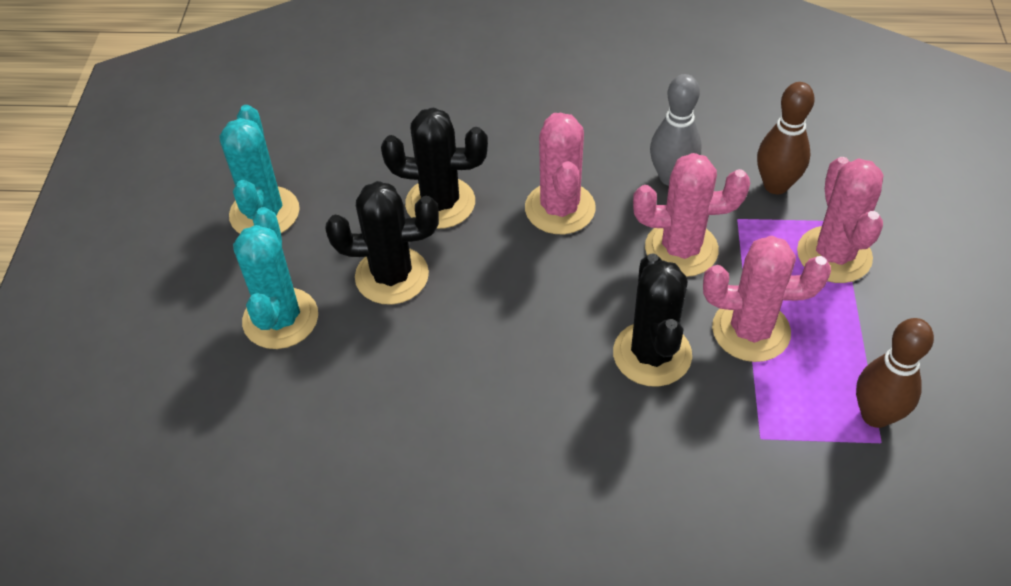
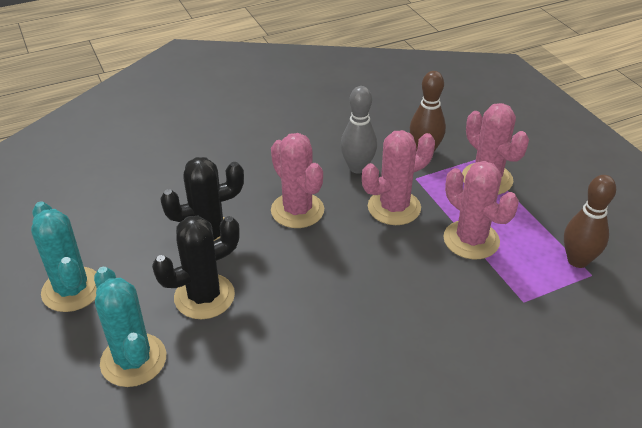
camera: 30 degrees left, 10 degrees down
black cactus [613,253,692,387] -> none
pink cactus [703,236,831,362] -> pink cactus turned 75 degrees clockwise [443,161,519,259]

